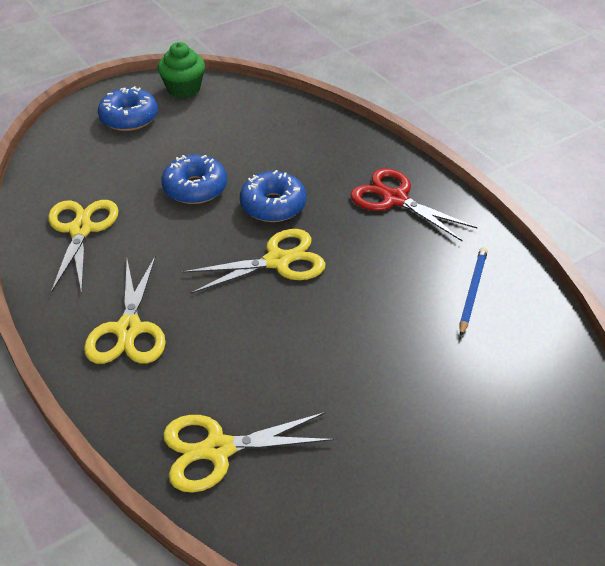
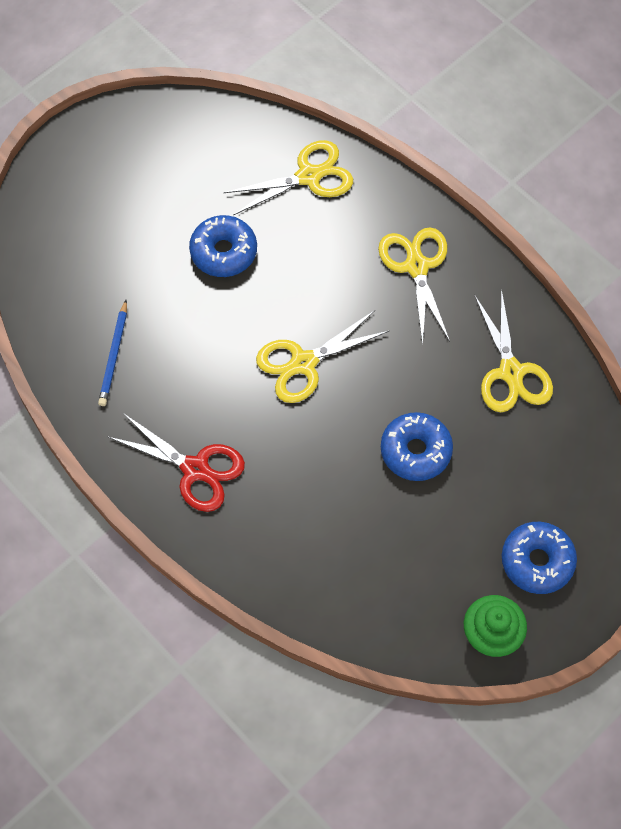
camera: 170 degrees right, 20 degrees up
blue donut [240,170,306,222] -> blue donut moved to [189,215,257,277]

